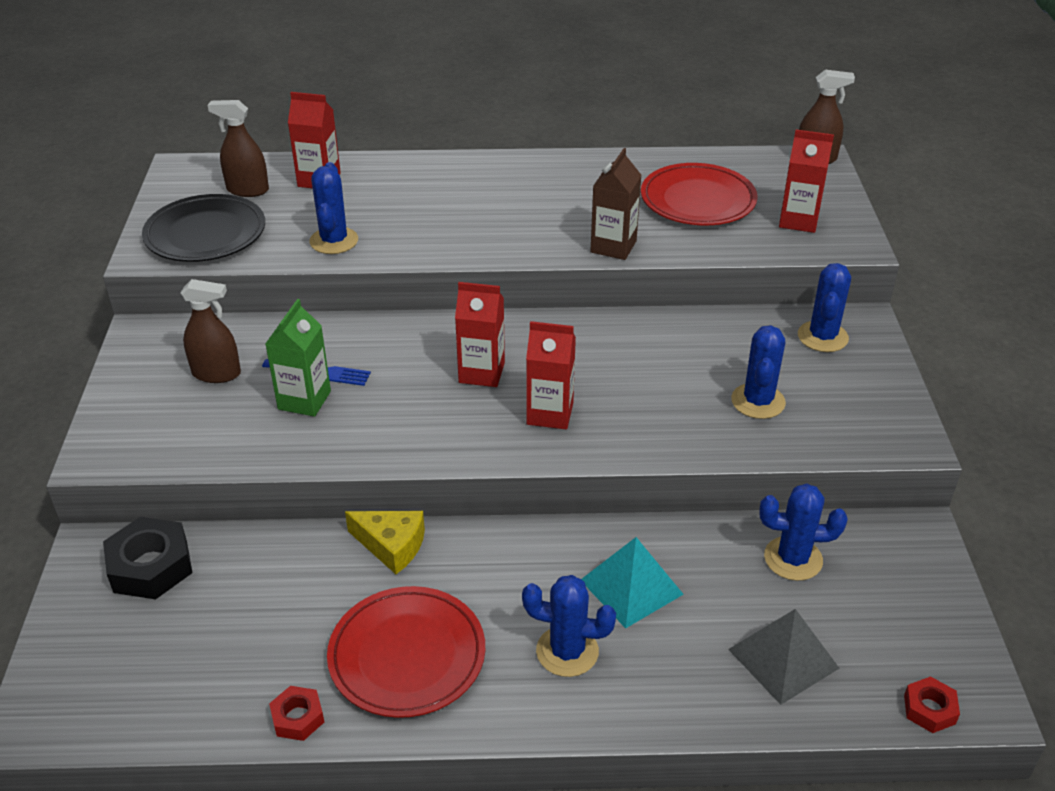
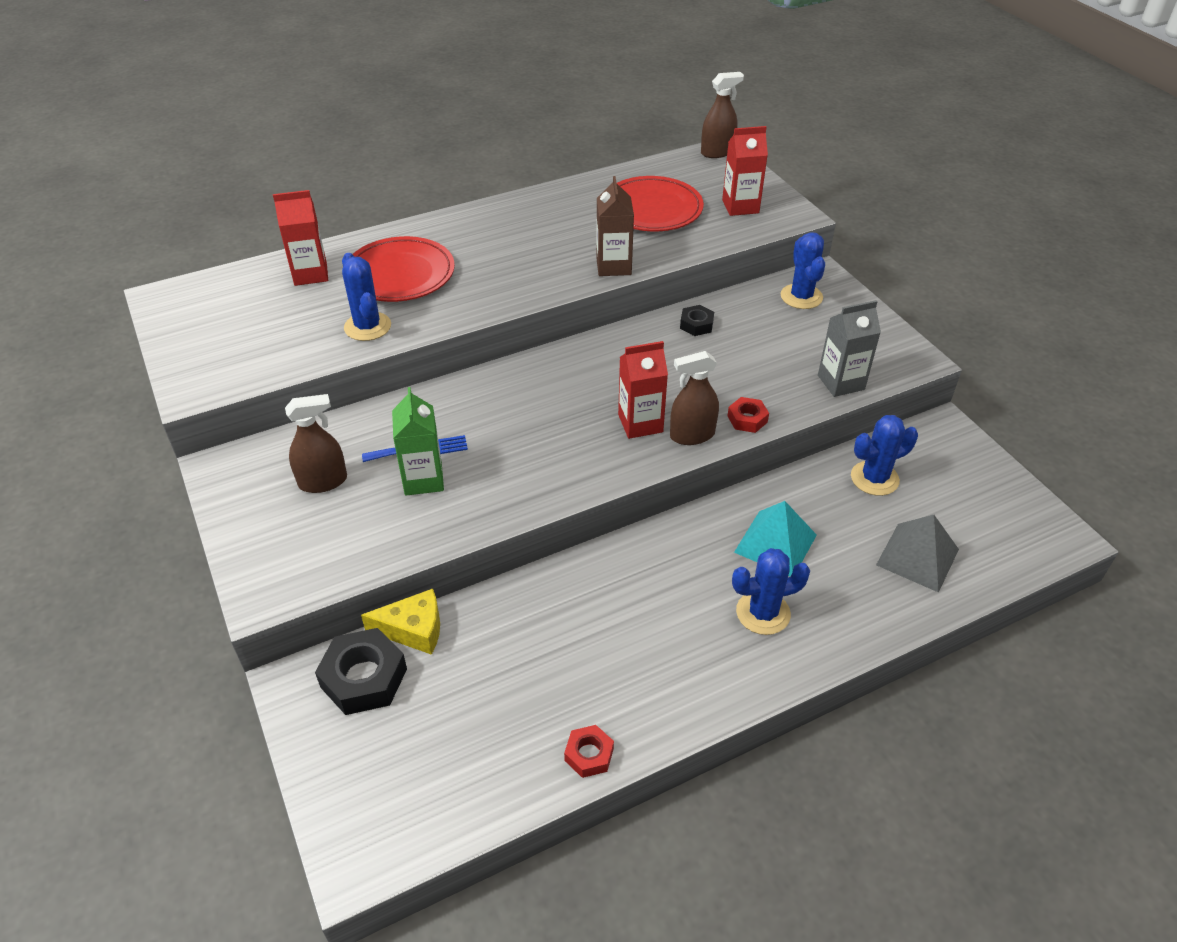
camera: 25 degrees left, 5 degrees up
black plate [142,194,265,262] -> none
brown spray bottle [208,100,269,197] -> brown spray bottle moved to [670,351,719,445]
red plate [327,586,485,718] -> red plate moved to [352,236,455,302]
yellow cheese [345,511,425,574] -> yellow cheese moved to [361,589,440,655]
red carton [455,282,505,387] -> none
blue cactus [731,325,786,419] -> none
red nut [904,676,960,733] -> red nut moved to [727,397,769,433]
none -> black nut [680,305,714,336]
none -> grey carton [818,300,881,397]

